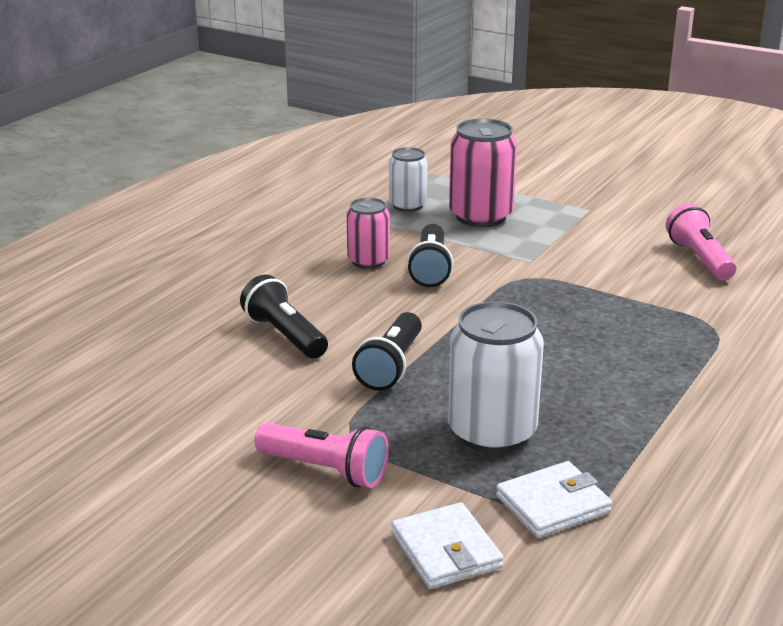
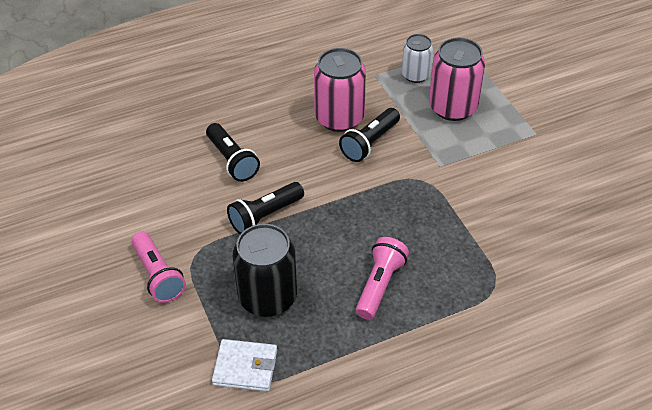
camera: 35 degrees right, 20 degrees up
black flashlight [240,275,328,359] -> black flashlight turned 150 degrees clockwise [206,123,260,182]
pink can [346,197,390,269] -> pink can [314,48,366,132], size x1.64
white wallet [391,502,503,589] -> none
white can [448,301,544,453] -> black can [233,224,297,317]
pink flashlight [666,203,736,280] -> pink flashlight moved to [355,237,409,320]

